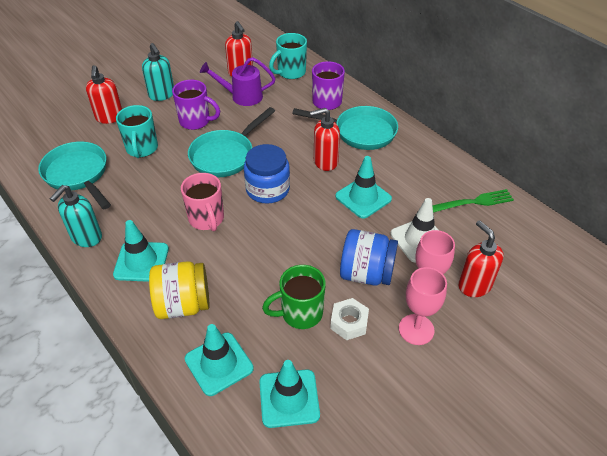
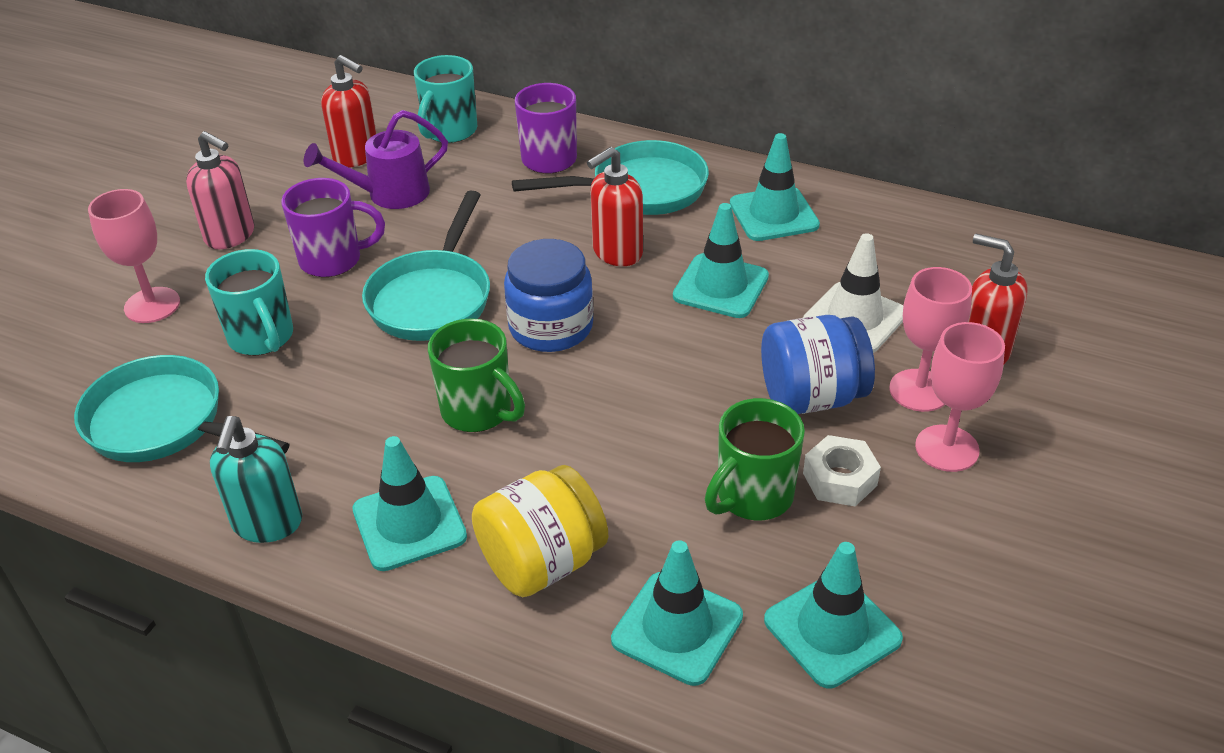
camera: 25 degrees left, 5 degrees down
red soap dispenser [86,65,122,124] -> pink goblet [88,189,180,323]
turquoise soap dispenser [142,43,174,101] -> pink soap dispenser [186,131,254,249]
pink mug [181,173,224,231] -> green mug [428,318,525,432]
green fork [432,189,514,213] -> none
none -> turquoise traffic cone [730,133,820,241]

